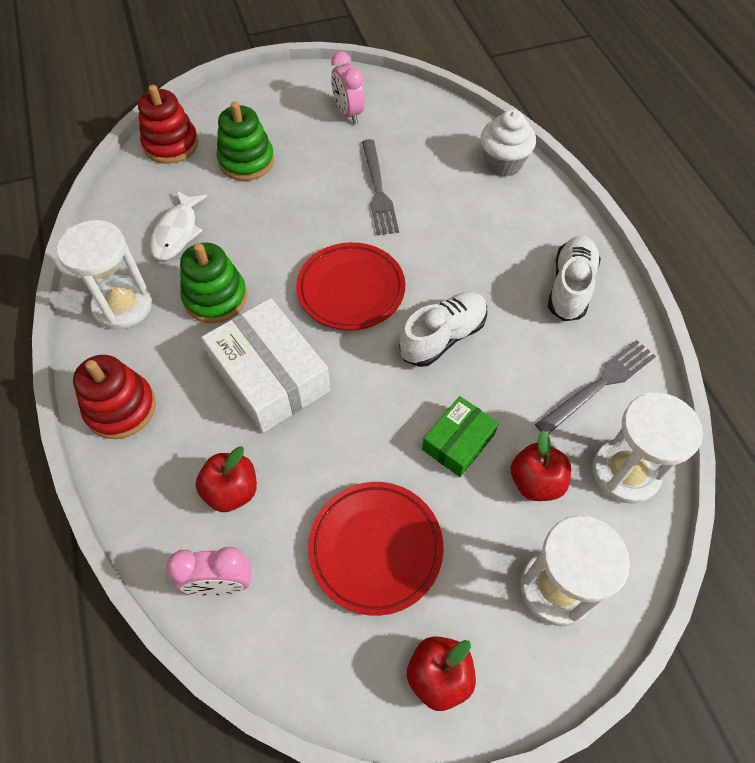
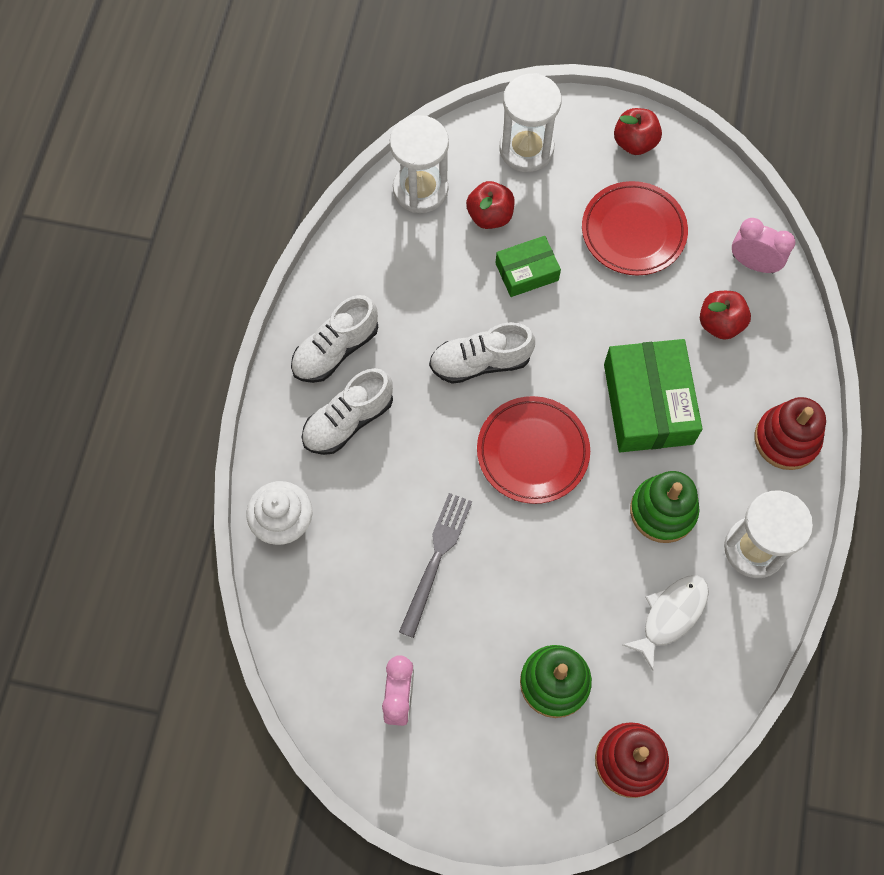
camera: 150 degrees left, 10 degrees up
white box [201,298,330,433] -> green box [604,339,703,452]
grey fork [535,340,656,434] -> none
none -> white shoe [301,368,393,455]

